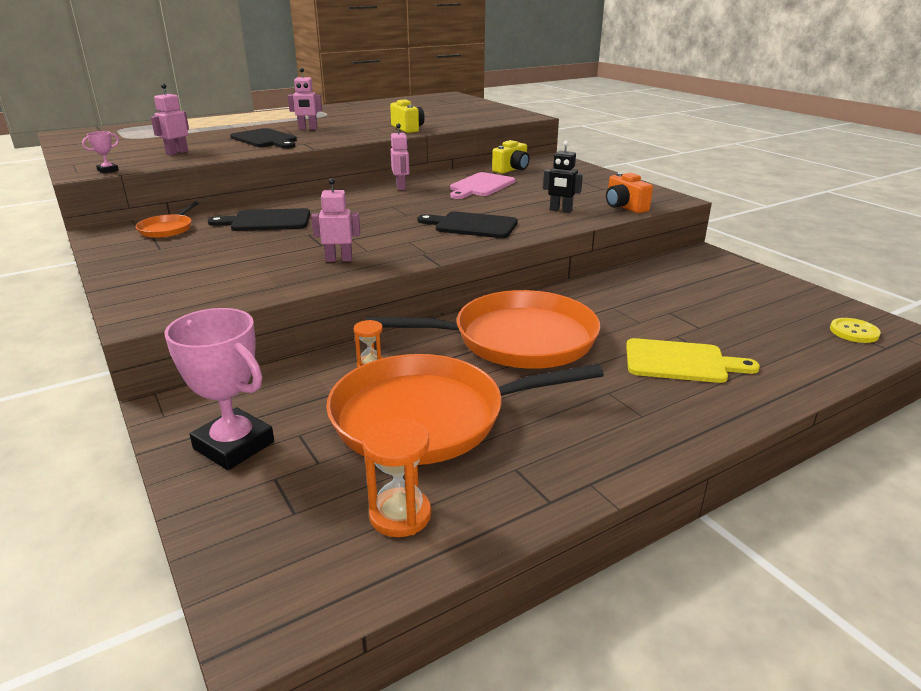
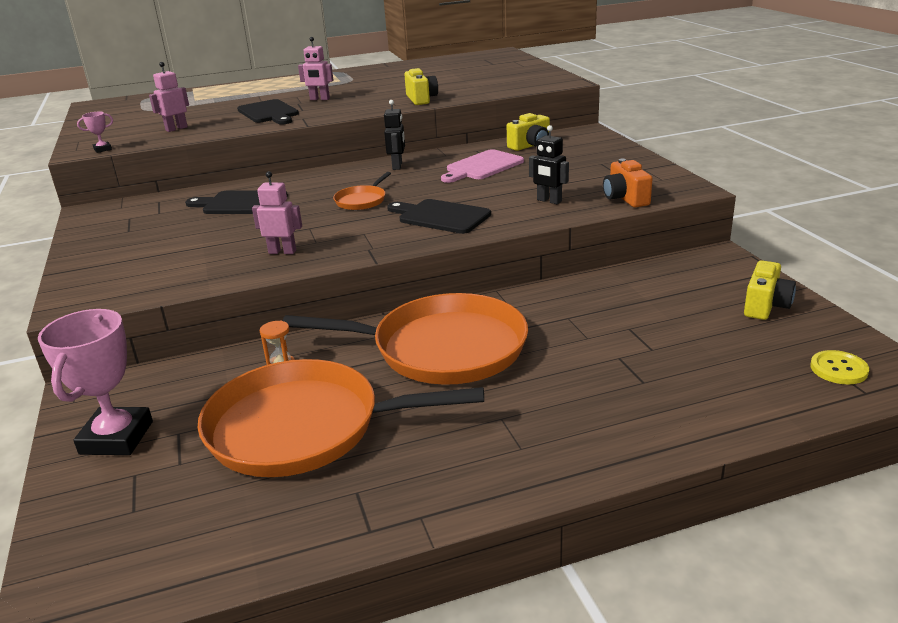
camera: 15 degrees right, 0 degrees up
orange pan [136,202,199,238] -> orange pan moved to [333,172,391,210]
pink trophy [165,308,274,470] -> pink trophy turned 45 degrees clockwise [38,309,153,455]
orange hourglass [363,418,431,537] -> none
pink robot [391,123,409,190] -> black robot [384,100,405,170]
yellow cutting board [626,338,760,383] -> none
none -> yellow camera [744,260,796,320]

